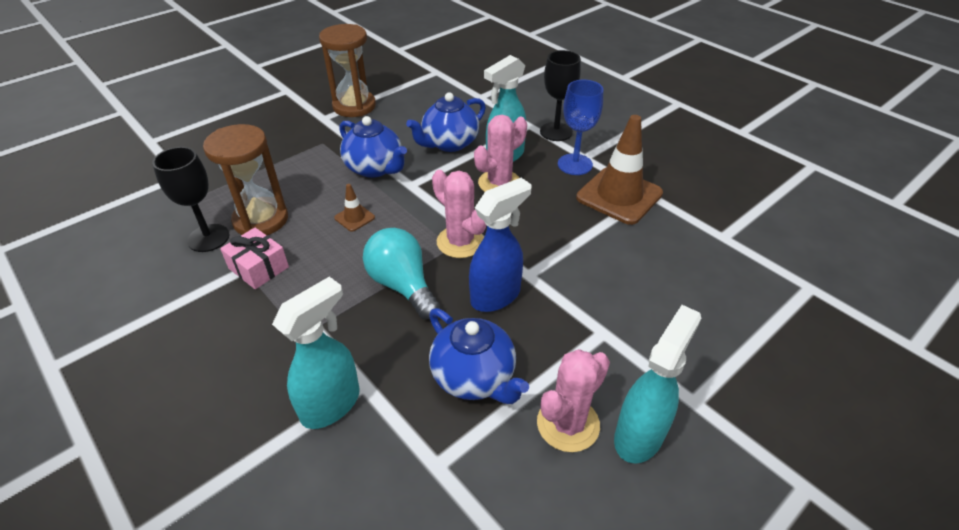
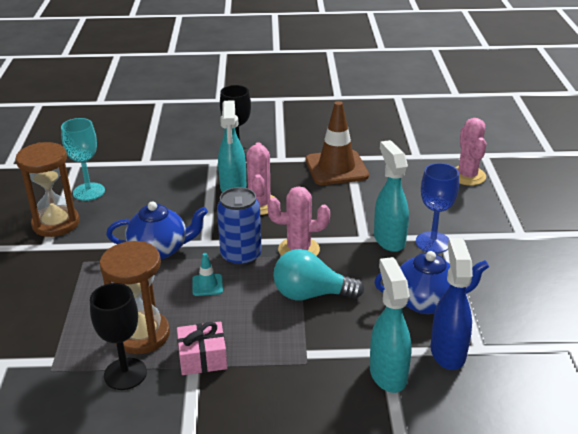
camera: 50 degrees left, 10 degrees down
brown traffic cone [334,184,375,231] -> turquoise traffic cone [192,253,223,296]
blue teapot [406,92,486,152] -> none
blue spray bottle [469,178,532,312] -> blue spray bottle moved to [431,238,473,370]
pink cactus [537,349,610,452] -> pink cactus moved to [455,118,486,186]
blue goblet [558,80,603,175] -> blue goblet moved to [416,163,459,253]
turquoise spray bottle [614,305,701,464] -> turquoise spray bottle moved to [374,140,409,252]
none -> turquoise goblet [61,118,105,201]
none -> blue can [217,187,262,267]

